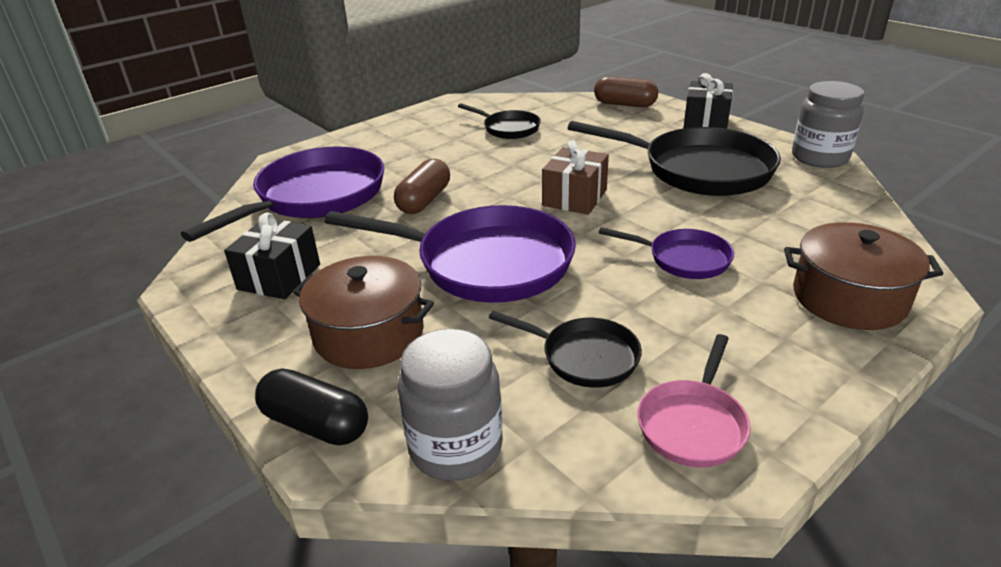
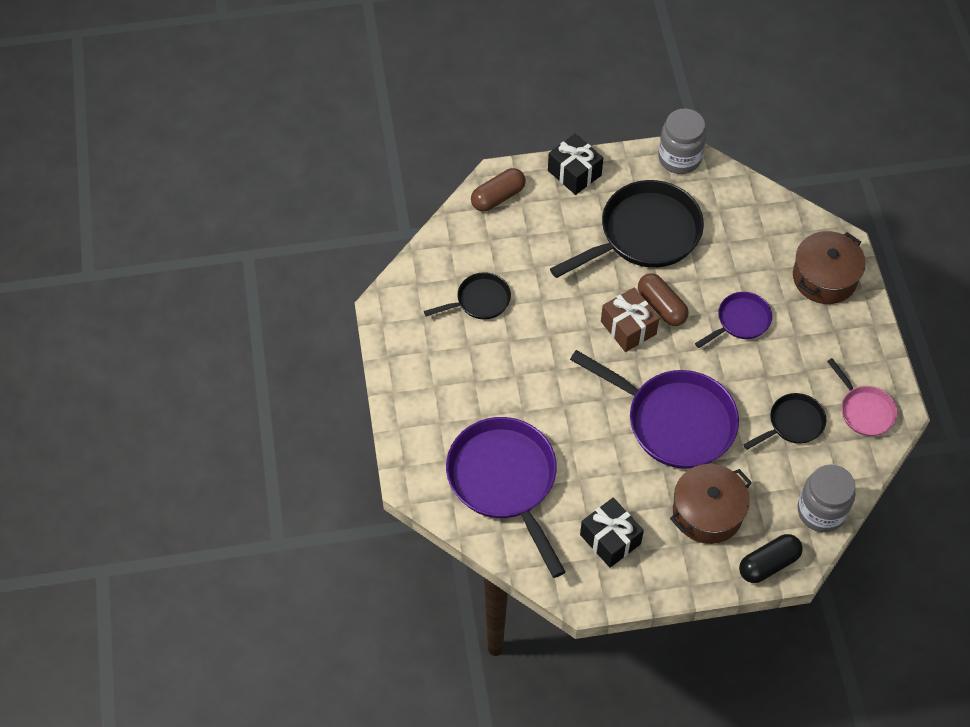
camera: 60 degrees left, 25 degrees up
purple pan [324,205,576,303] -> purple pan turned 75 degrees clockwise [570,350,739,469]
brown capsule [394,159,450,214] -> brown capsule moved to [638,273,689,326]

